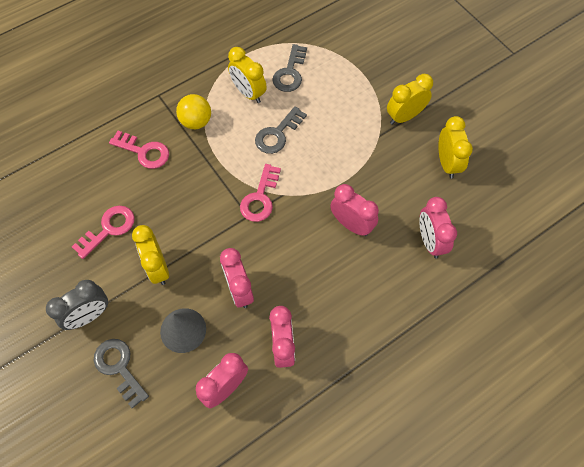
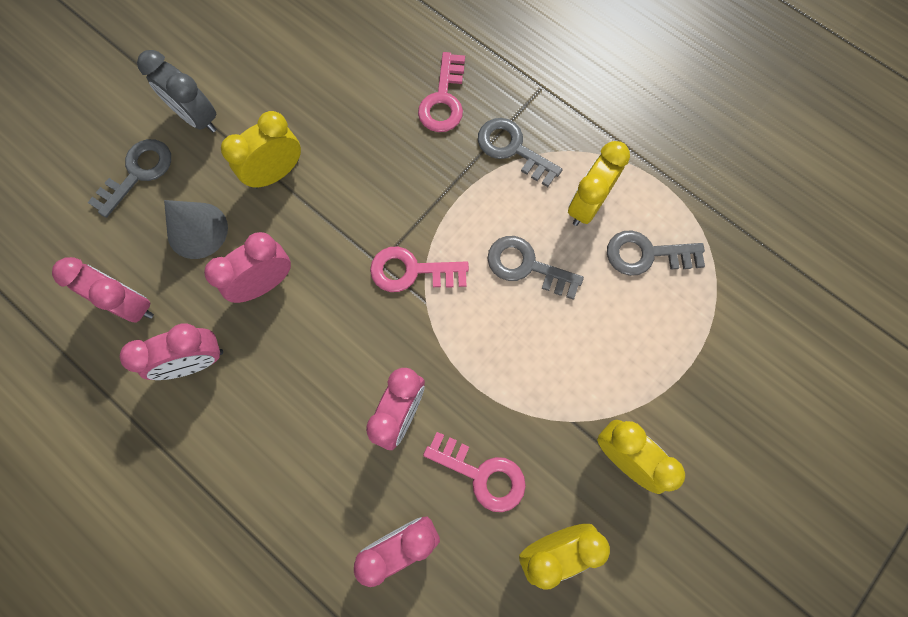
camera: 75 degrees right, 10 degrees up
pink key [72,206,135,259] -> pink key moved to [423,432,526,512]
yellow ball [176,94,211,129] -> grey key [478,118,563,187]

